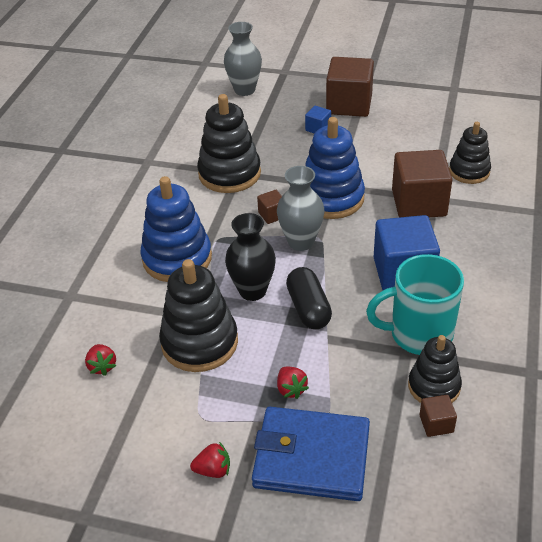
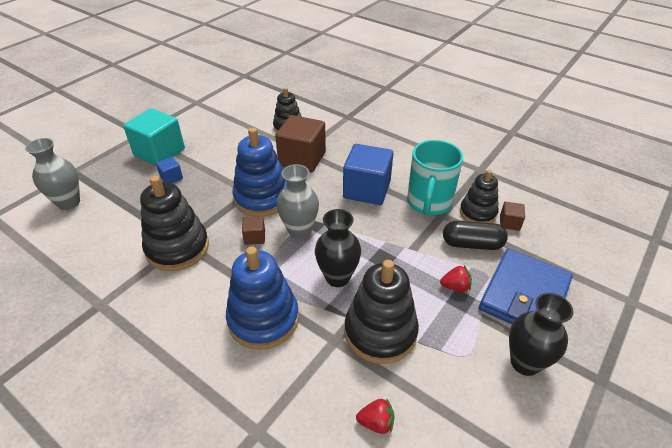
camera: 70 degrees left, 0 degrees up
red strawberry [190,442,230,478] -> black vase [509,293,573,376]
black capsule [286,267,332,329] -> black capsule moved to [443,221,508,250]
brown cube [326,57,374,117] -> turquoise cube [123,108,185,166]

